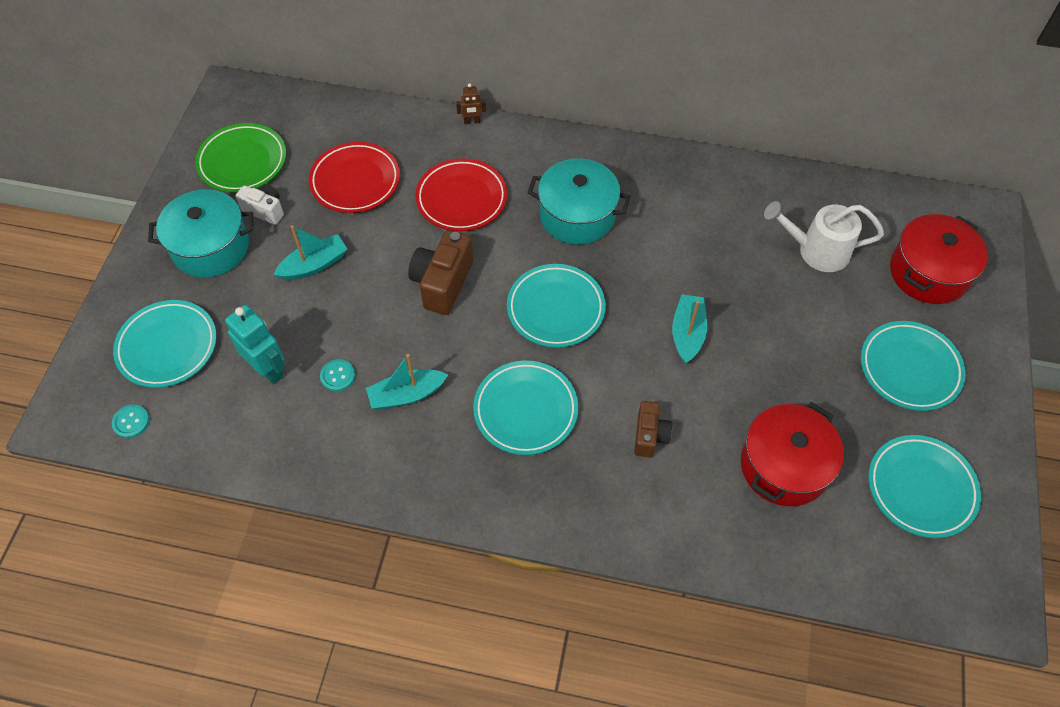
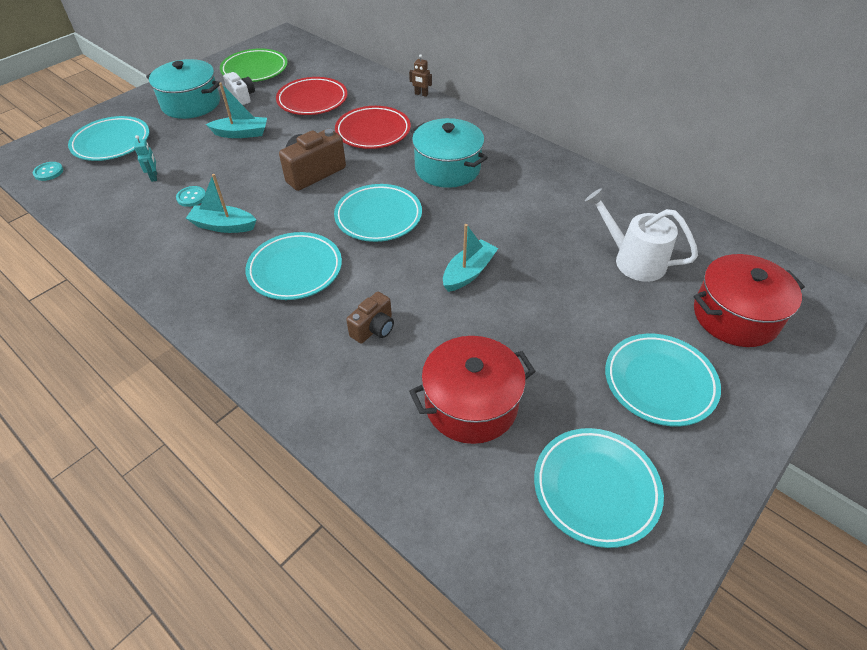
camera: 30 degrees right, 10 degrees down
turquoise robot [225,305,285,384] -> turquoise robot [134,135,157,182], size x0.53

